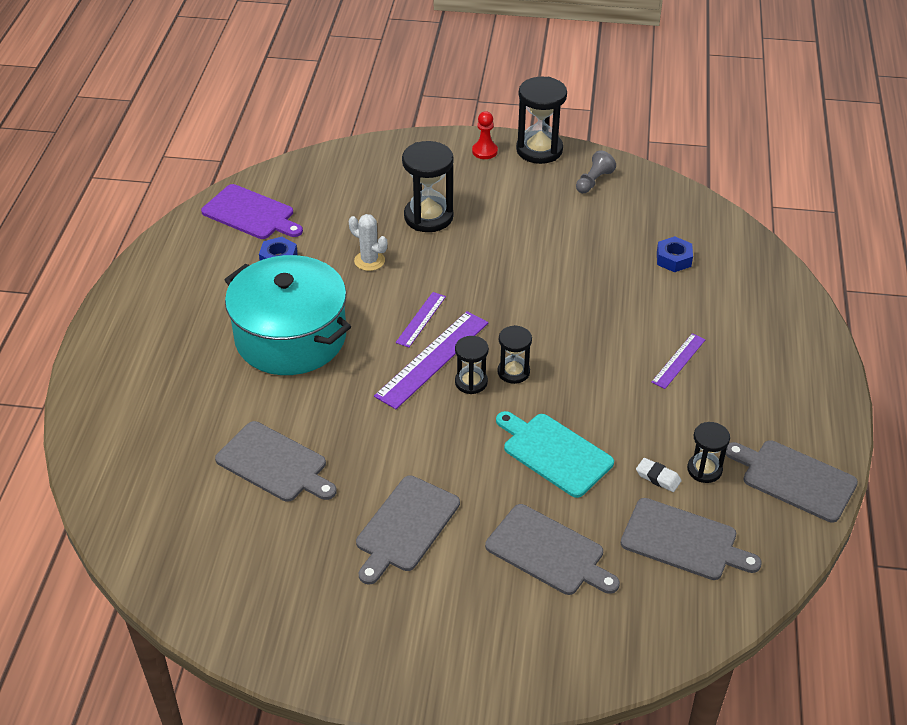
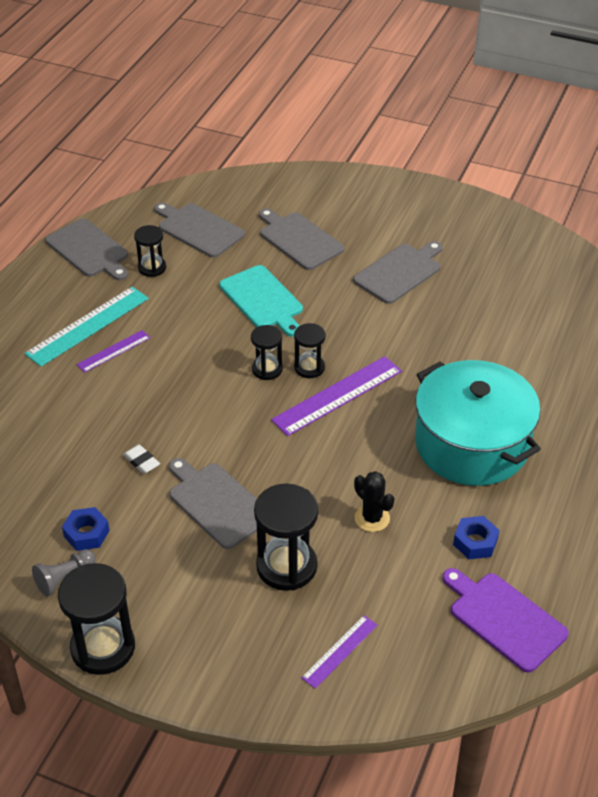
camera: 165 degrees left, 0 degrees up
grey cutting board [215,421,337,502] -> grey cutting board moved to [169,458,257,549]
white cactus [349,214,387,271] -> black cactus [354,471,394,532]
purple ruler [396,292,446,348] -> purple ruler moved to [301,615,378,689]
red pawn [472,111,498,159] -> none
white eraser [636,458,682,492] -> white eraser moved to [123,445,160,474]
blue nut [657,236,693,272] -> blue nut moved to [62,507,110,551]
none -> turquoise ruler [25,287,149,367]

